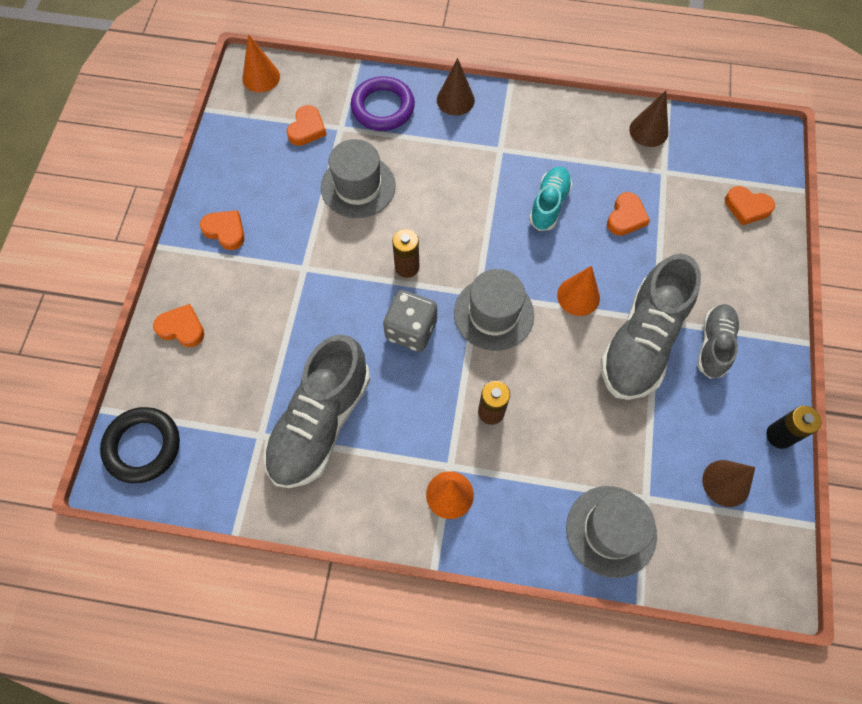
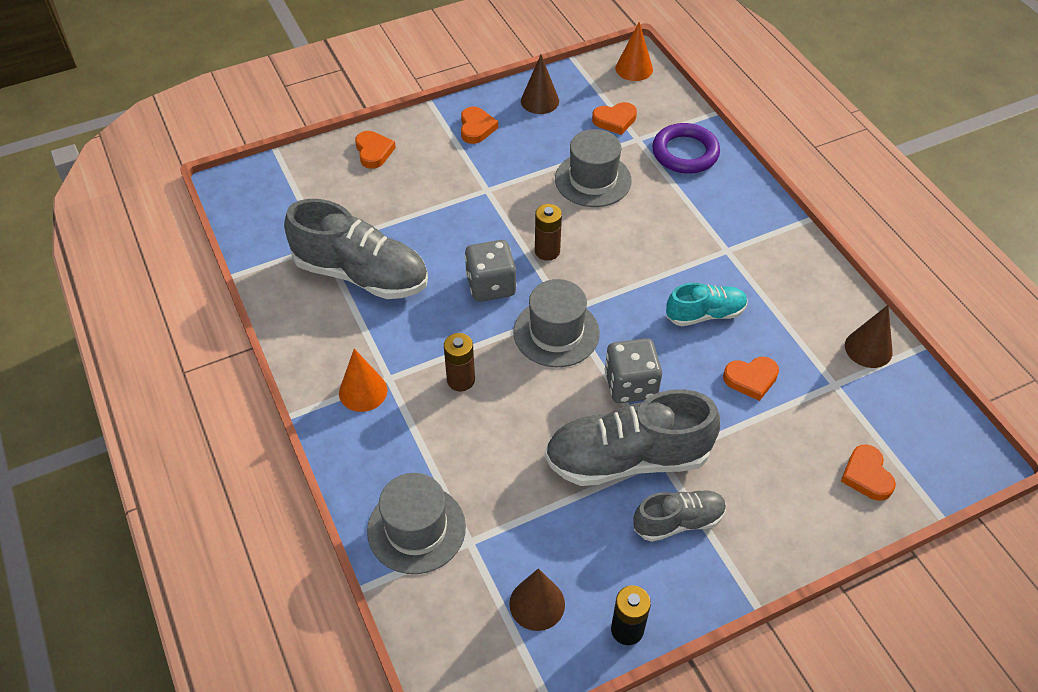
camera: 55 degrees right, 15 degrees down
black ring [100,407,180,483] -> none
grey shoe [264,334,370,488] -> grey shoe turned 150 degrees counterclockwise [284,199,428,299]
brown cone [437,58,475,116] -> brown cone moved to [521,55,559,114]
orange cone [557,266,600,316] -> grey dice [605,338,662,403]

